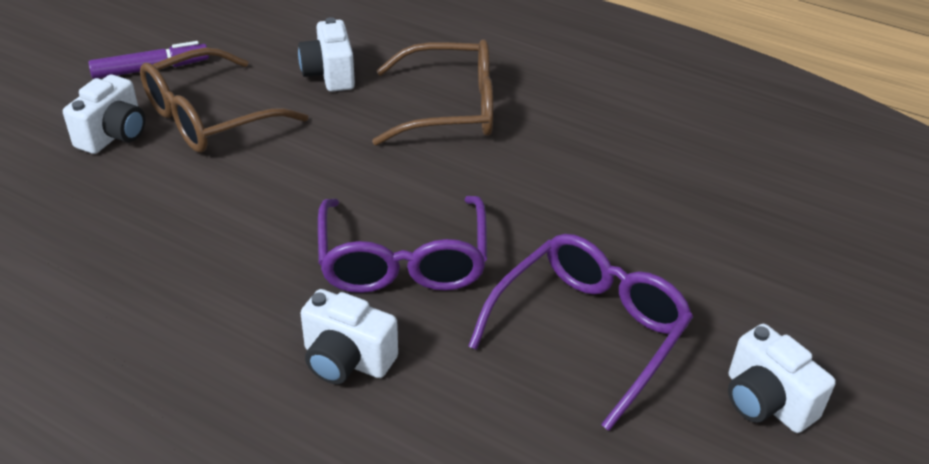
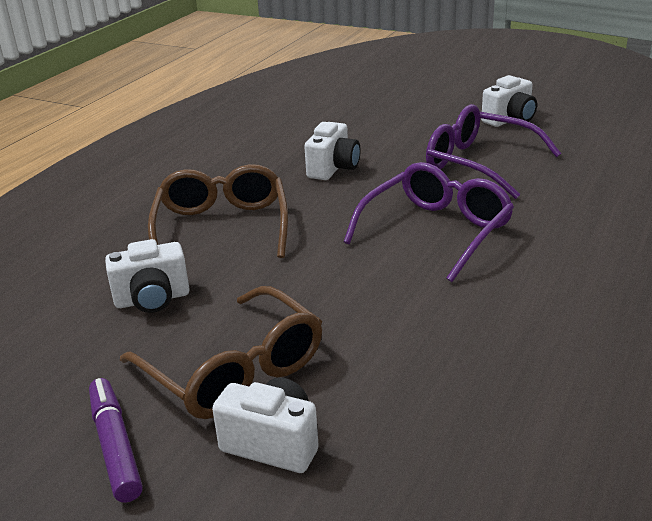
camera: 90 degrees left, 10 degrees down
white camera [301,289,398,384] -> white camera moved to [304,122,361,180]
purple glasses [318,196,487,293] -> purple glasses turned 45 degrees counterclockwise [344,162,514,282]

